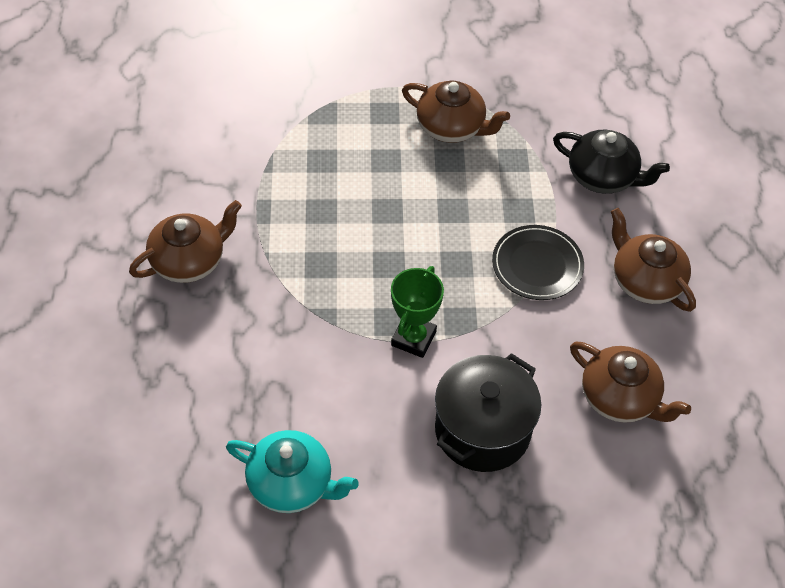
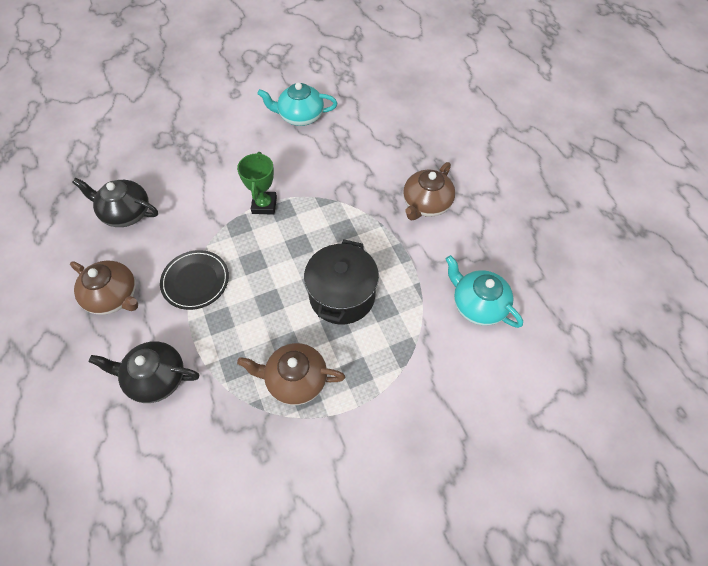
camera: 160 degrees right, 5 degrees up
black pot [435,353,541,472] -> black pot moved to [304,239,379,325]
brown teapot [570,342,691,423] -> black teapot [72,178,158,227]
none -> turquoise teapot [446,255,523,328]

